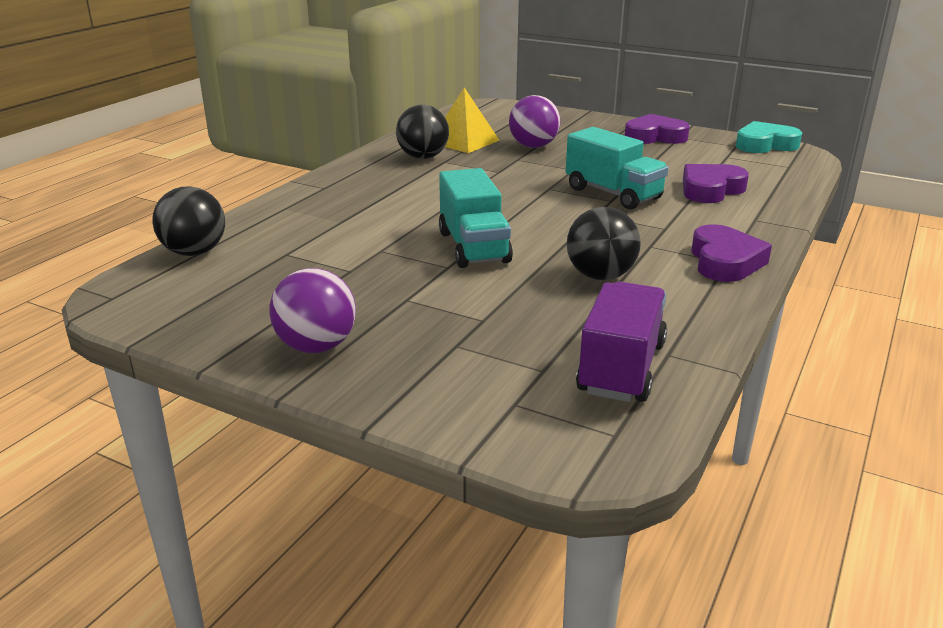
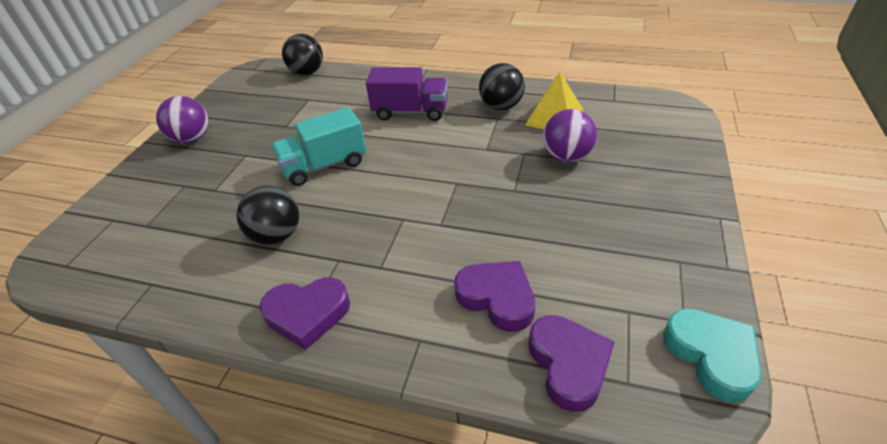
camera: 80 degrees right, 15 degrees up
turquoise truck [566,127,669,209] -> none
purple truck [576,282,667,402] -> purple truck moved to [366,67,448,121]
purple heart [625,114,690,144] -> purple heart moved to [528,315,615,412]

